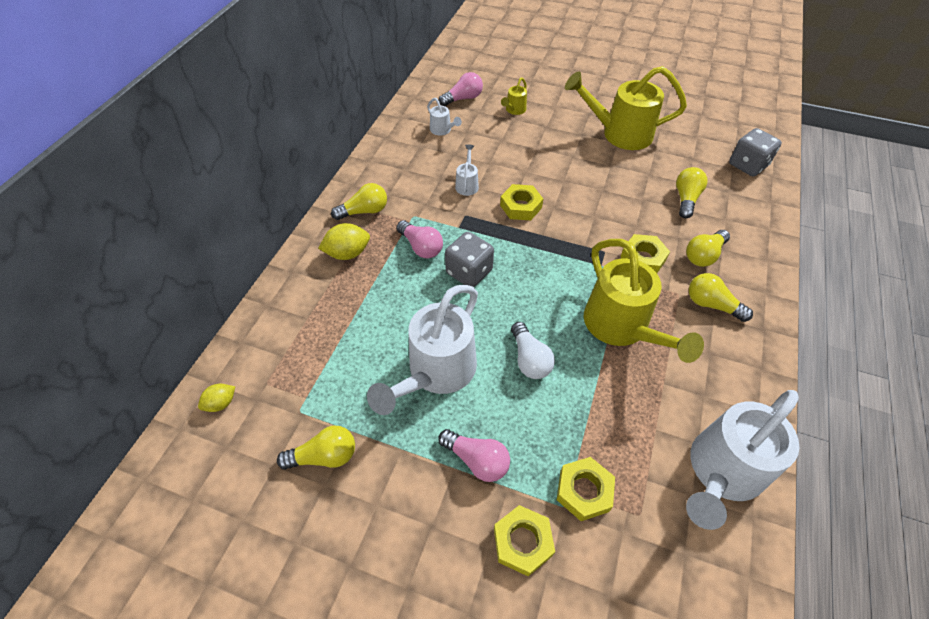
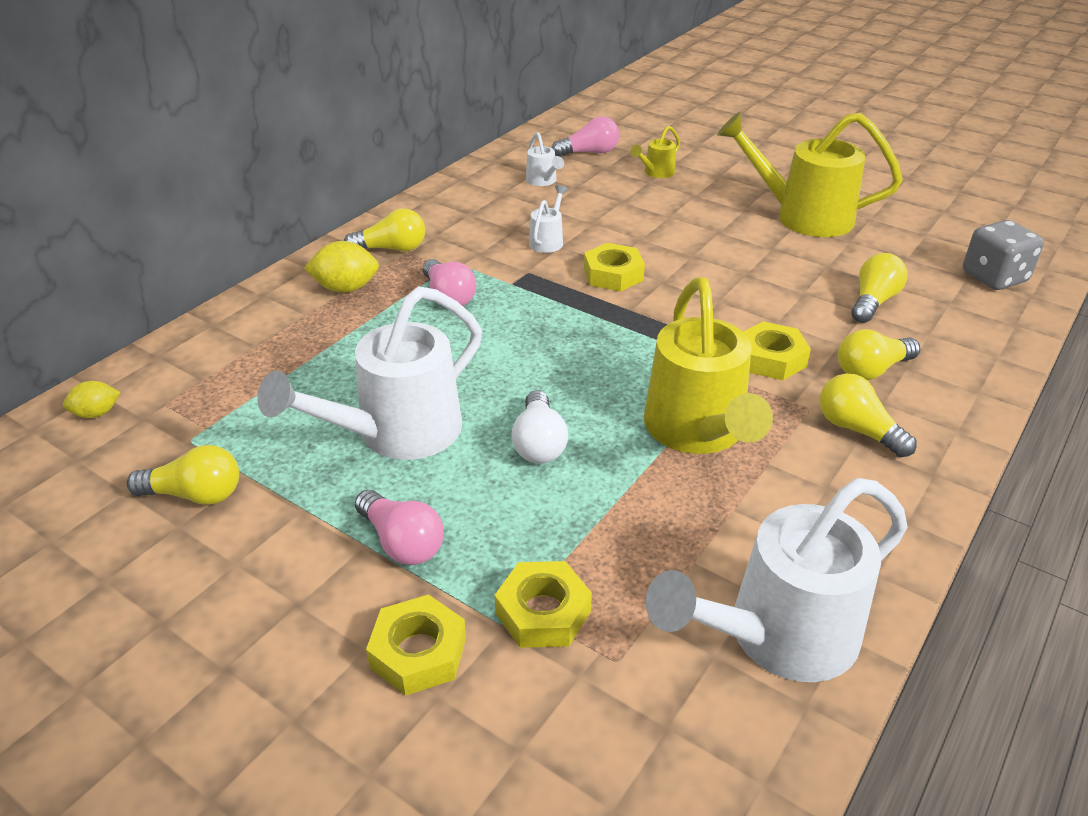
camera: 15 degrees right, 15 degrees down
grey dice [445,232,494,287] -> none

